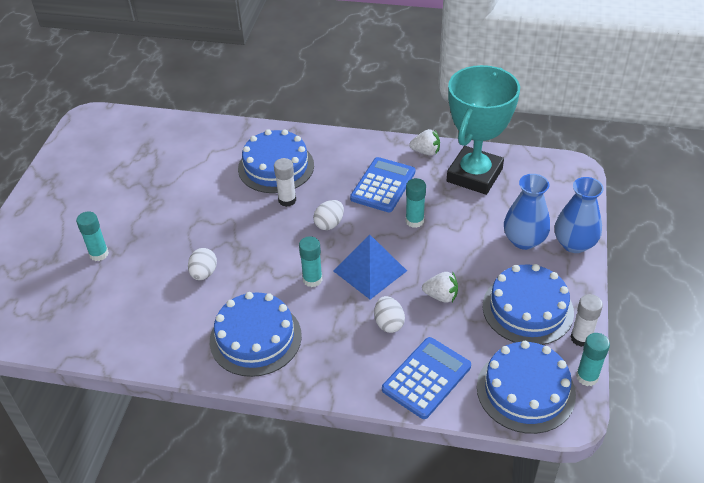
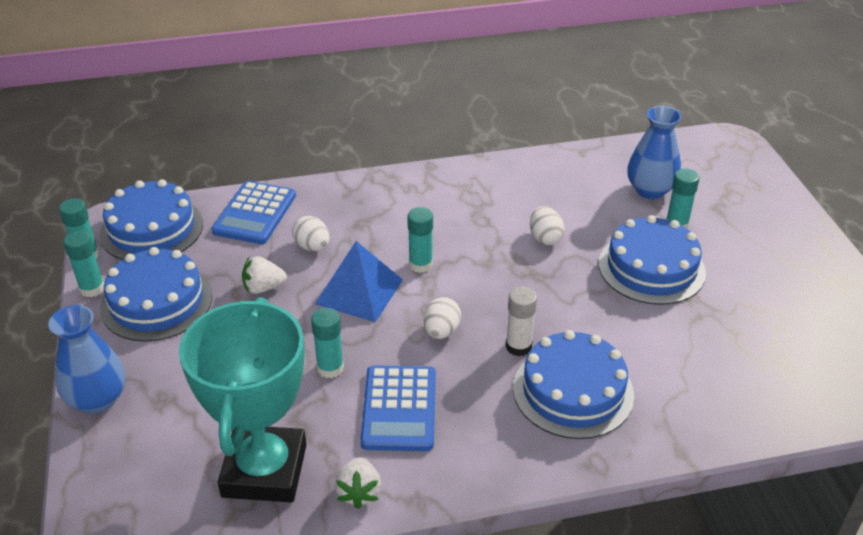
camera: 155 degrees right, 5 degrees down
blue cake [210,292,302,377] -> blue cake moved to [599,215,706,305]
white strawberry [409,129,440,156] -> white strawberry turned 75 degrees counterclockwise [335,457,381,509]
blue vase [504,174,550,250] -> blue vase moved to [627,106,682,199]
white glue stick [570,294,603,347] -> turquoise glue stick [63,230,104,297]

